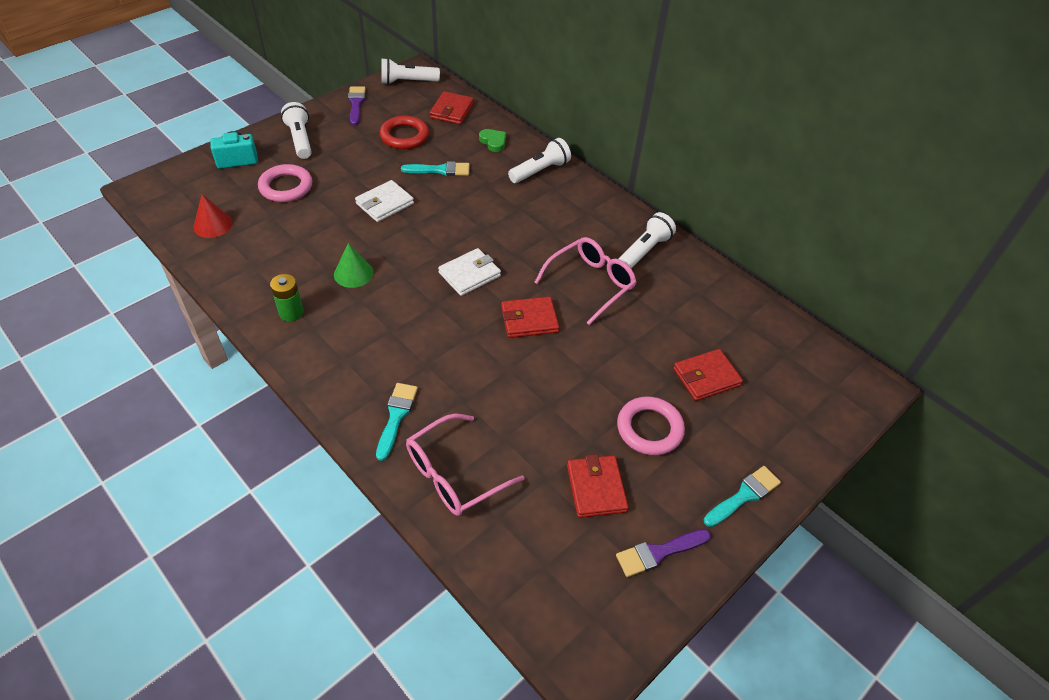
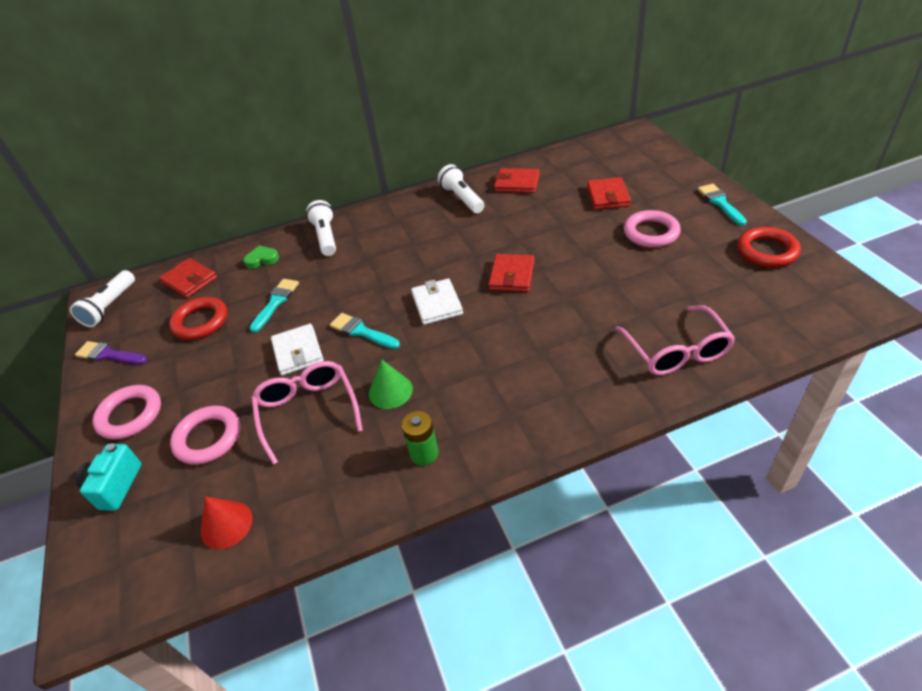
camera: 60 degrees left, 5 degrees down
white flashlight [281,102,312,159] -> pink ring [93,385,161,440]
turquoise brush [376,383,418,461] -> turquoise brush moved to [330,313,400,349]
pink glasses [535,237,637,325] -> pink glasses moved to [251,361,363,465]
red wallet [567,454,628,518] -> red wallet moved to [494,168,540,193]
purple brush [616,529,711,577] -> red ring [737,227,801,267]

